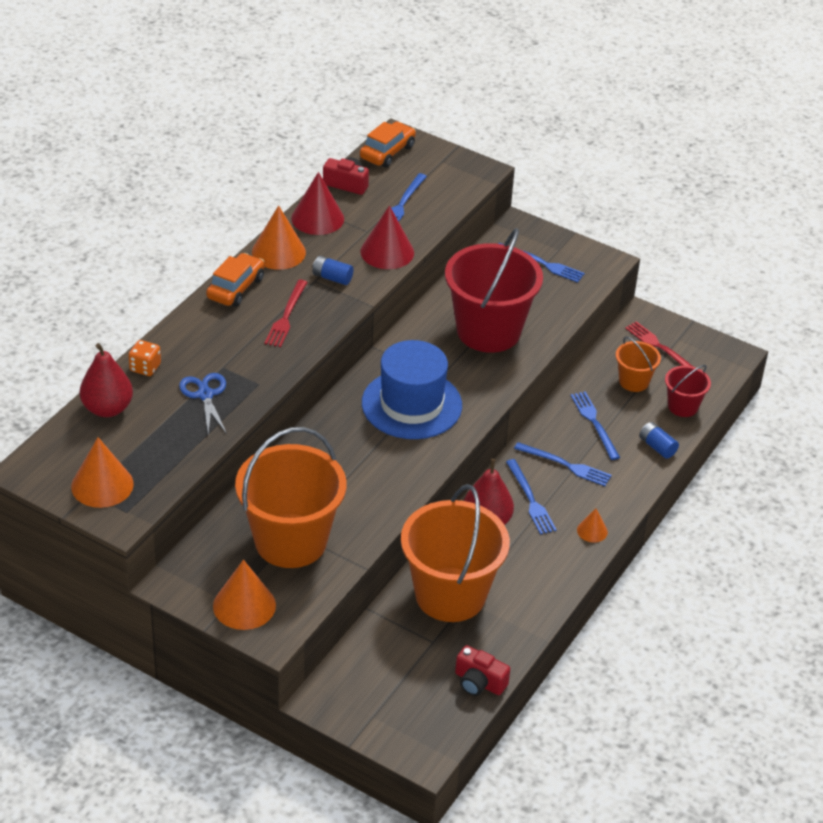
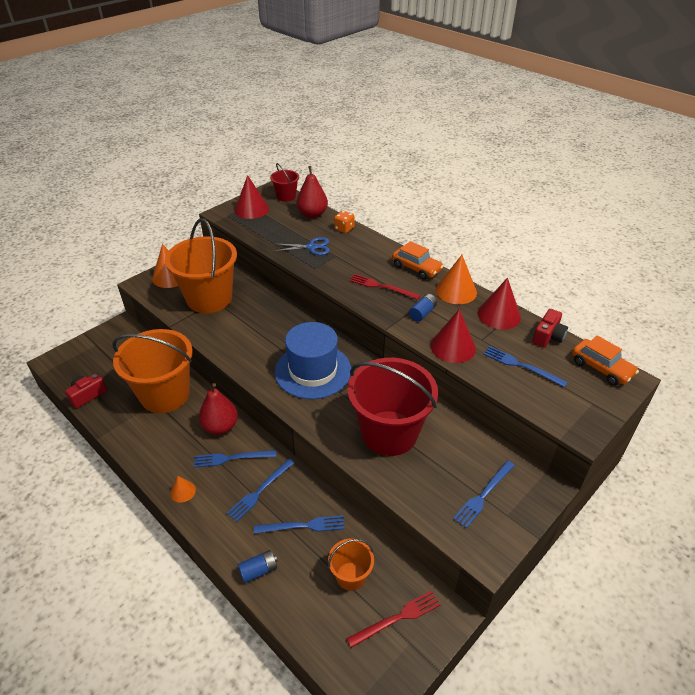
camera: 105 degrees right, 0 degrees up
orange cone [71,437,134,508] -> red cone [234,175,269,219]
red bucket [665,365,711,417] -> red bucket moved to [270,163,299,202]

